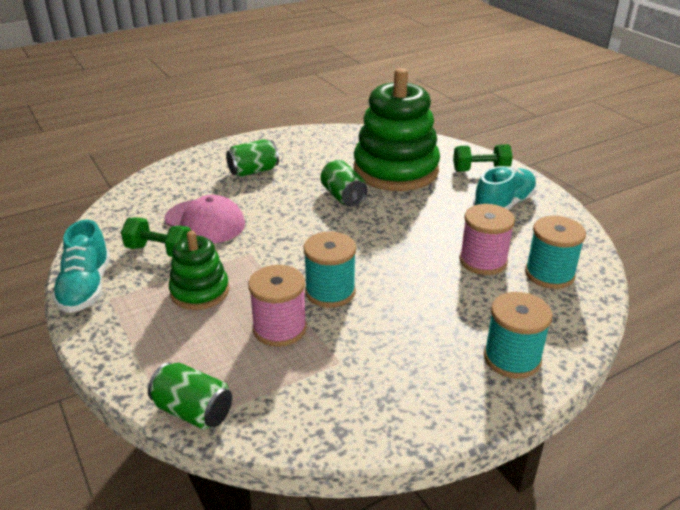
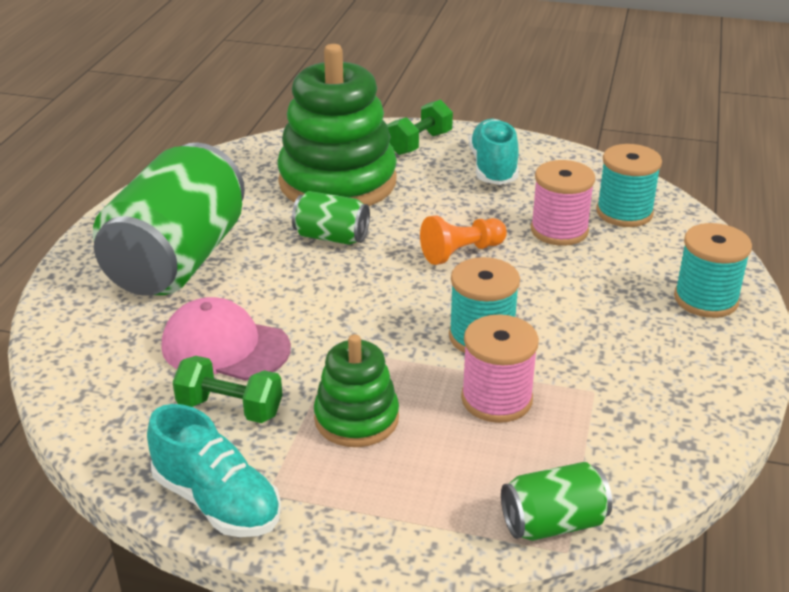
camera: 45 degrees left, 0 degrees up
green dumbbell [121,217,191,257] -> green dumbbell turned 45 degrees clockwise [173,356,282,423]
pink cap [164,195,245,244] -> pink cap turned 150 degrees counterclockwise [162,297,291,381]
green can [226,139,279,177] -> green can [93,142,245,296], size x2.17
none -> orange pawn [420,216,507,265]

